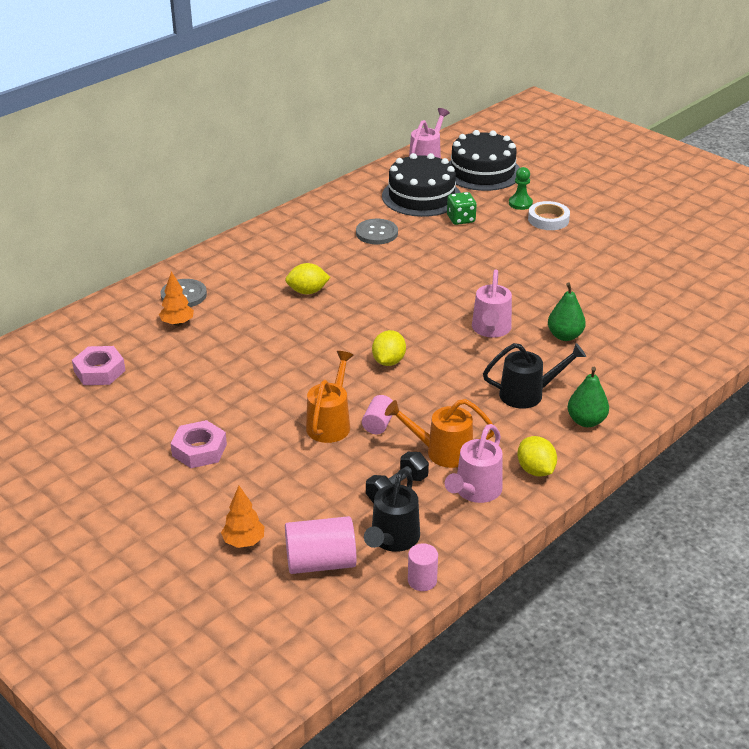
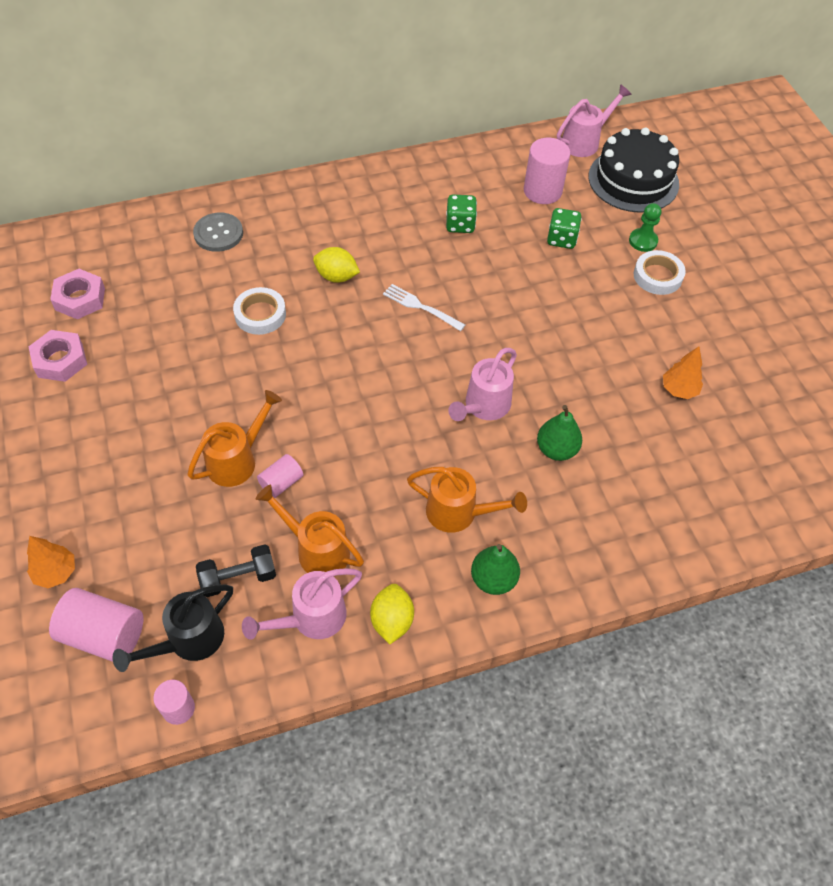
camera: 25 degrees right, 20 degrees up
orange tree [159,271,194,326] -> orange tree moved to [663,346,703,399]
pink nut [170,420,227,468] -> pink nut moved to [28,330,87,382]
grey button [356,219,398,244] -> green dice [446,195,477,233]
yellow lemon [372,330,406,366] -> none
black cake [382,153,461,217] -> pink cylinder [524,138,570,204]
black watering can [483,343,586,409] -> orange watering can [407,467,527,533]
none -> white tape [233,287,286,335]
none -> white fork [383,284,465,331]

